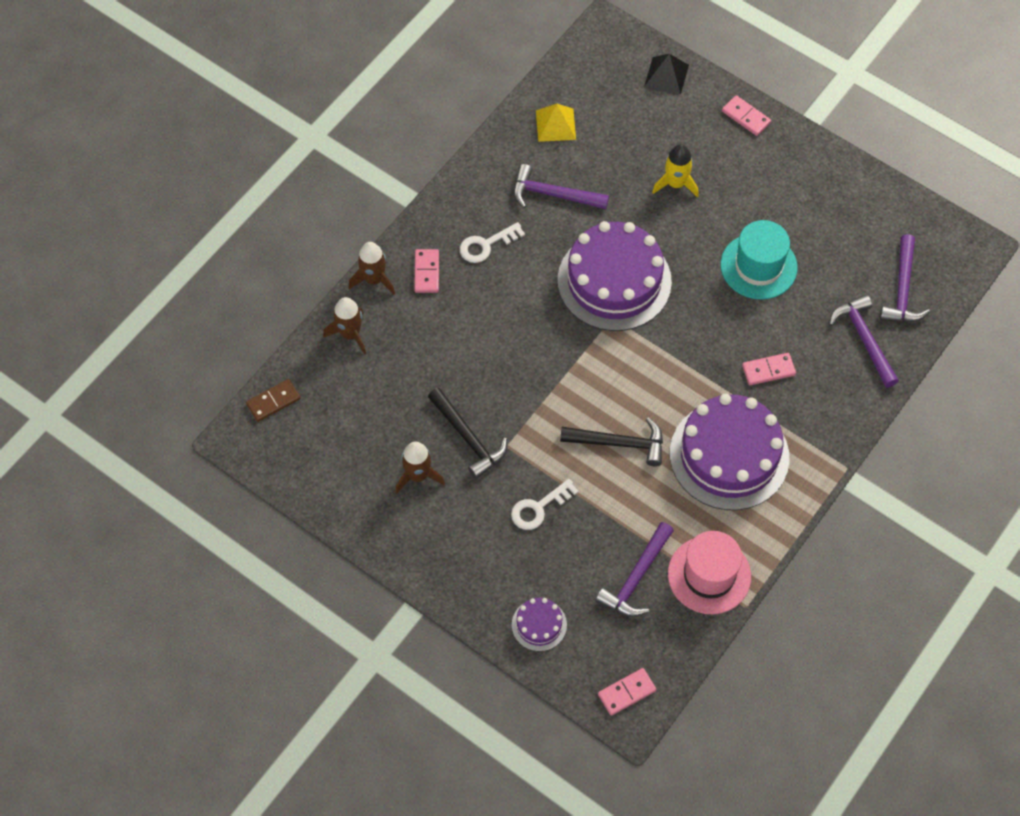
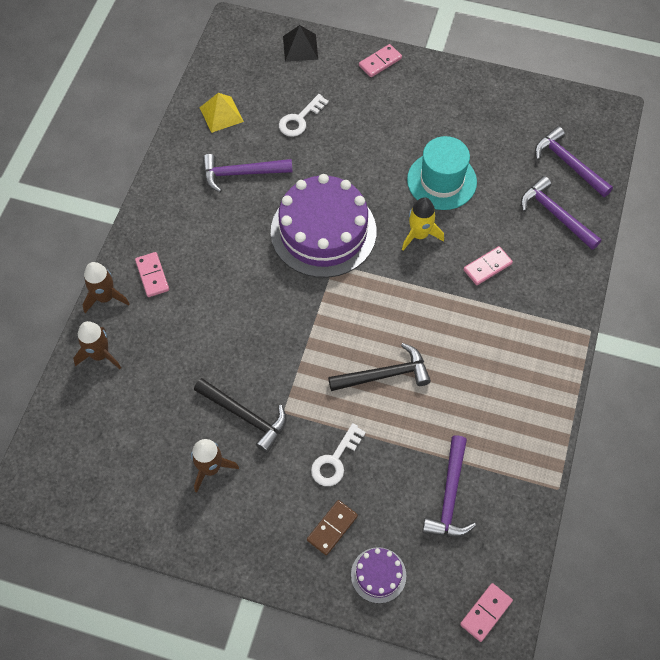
camera: 20 degrees left, 0 degrees up
brown domino [246,379,301,422] -> brown domino moved to [307,500,358,555]
white key [460,222,525,263] -> white key moved to [279,94,329,137]
yellow rocket [652,144,699,197] -> yellow rocket moved to [402,197,444,251]
pink hat [668,531,751,614] -> none
purple cake [670,394,790,510] -> none
pink domino [722,95,771,136] -> pink domino turned 60 degrees counterclockwise [359,44,402,77]
purple hammer [880,234,930,322] -> purple hammer turned 150 degrees clockwise [535,126,613,197]

